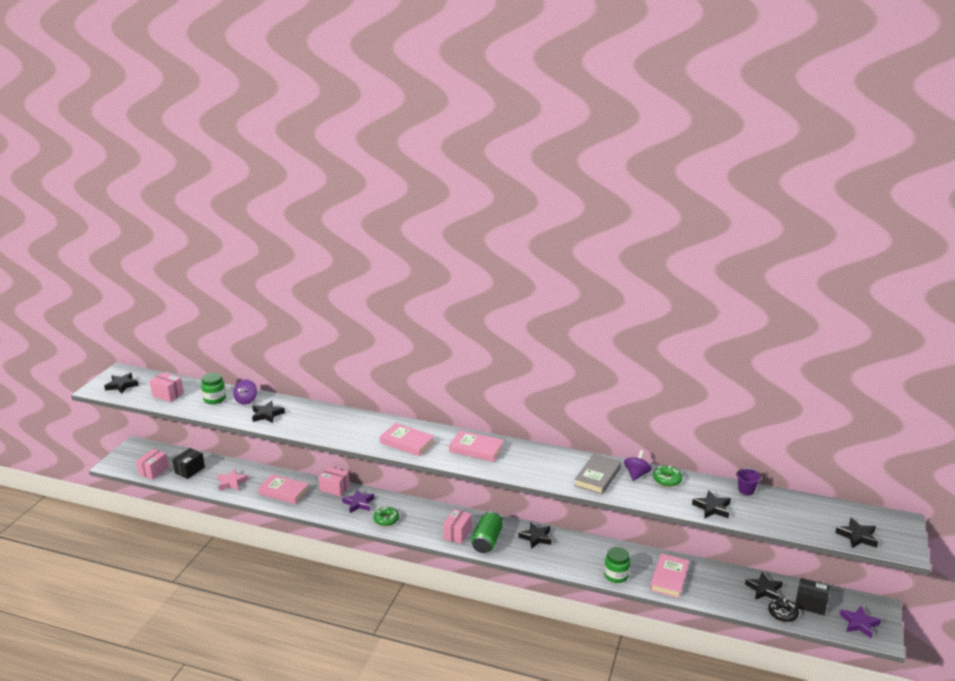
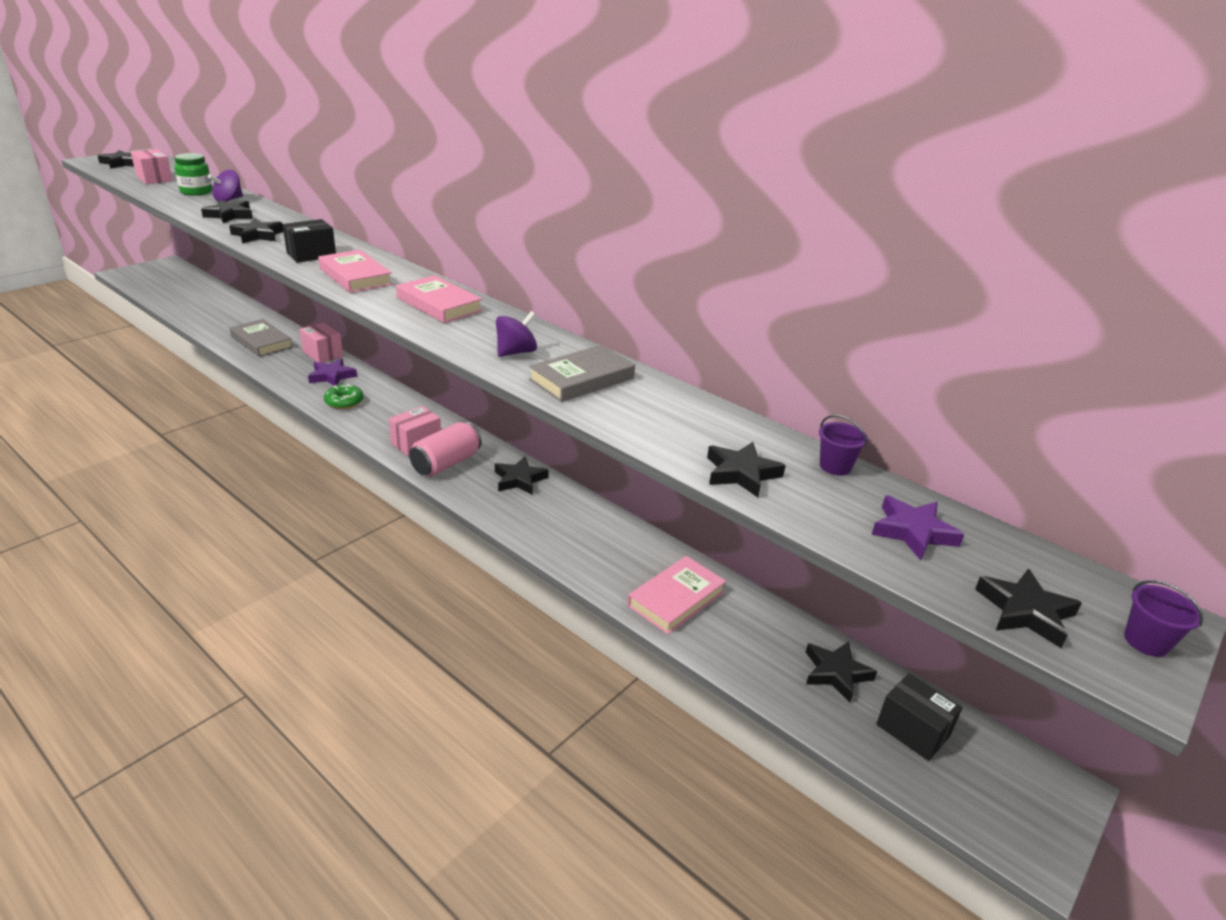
camera: 20 degrees right, 5 degrees up
pink box [136,449,169,480] -> none
black box [172,448,205,479] -> black box moved to [282,219,336,263]
pink star [217,469,249,491] -> none
pink book [258,474,309,504] -> grey book [230,319,293,357]
green can [471,511,503,553] -> pink can [409,422,482,476]
green jar [604,547,630,583] -> none
purple spinning top [624,450,652,481] -> purple spinning top moved to [496,311,537,357]
green donut [653,466,682,487] -> none
black donut [768,598,799,622] -> none
purple star [840,606,881,638] -> purple star moved to [872,495,965,560]
none -> black star [229,218,283,243]
none -> purple bucket [1124,580,1203,657]

